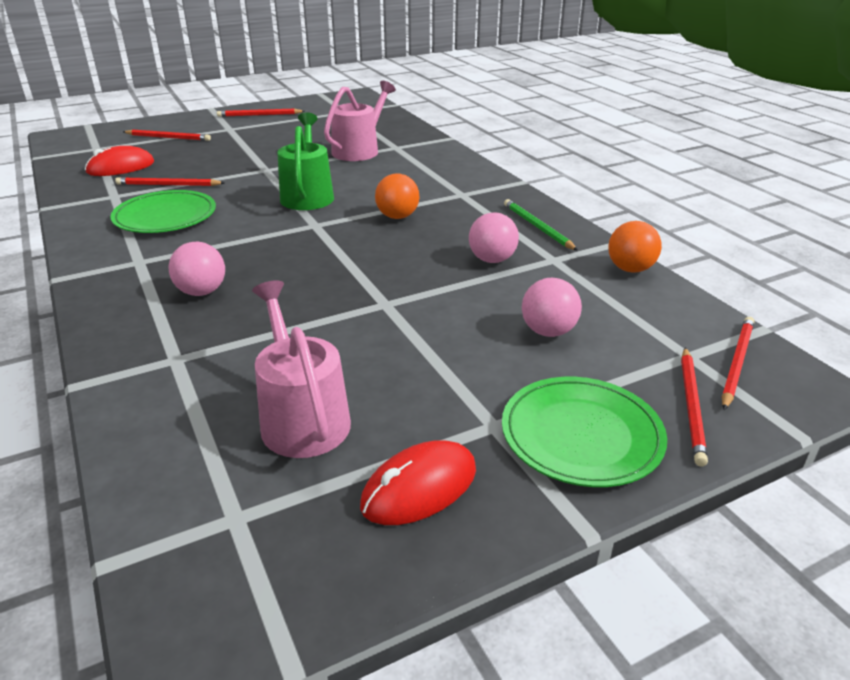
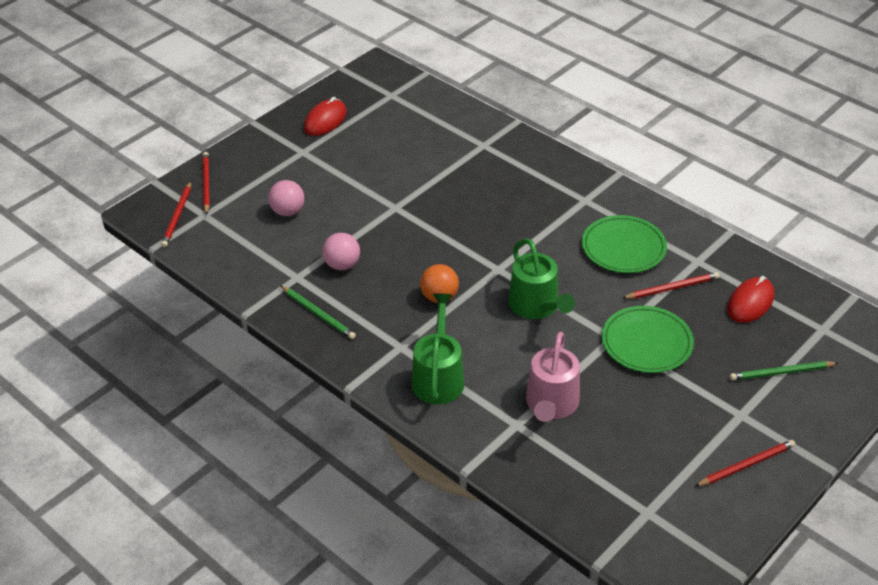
camera: 160 degrees right, 10 degrees up
red pencil [123,129,211,141] -> green pencil [730,361,838,381]
pink ball [168,242,225,296] -> none
pink watering can [252,280,351,458] -> none
green plate [502,377,667,487] -> green plate moved to [602,306,694,373]
orange ball [608,221,662,272] -> none
none -> green watering can [412,294,465,404]

